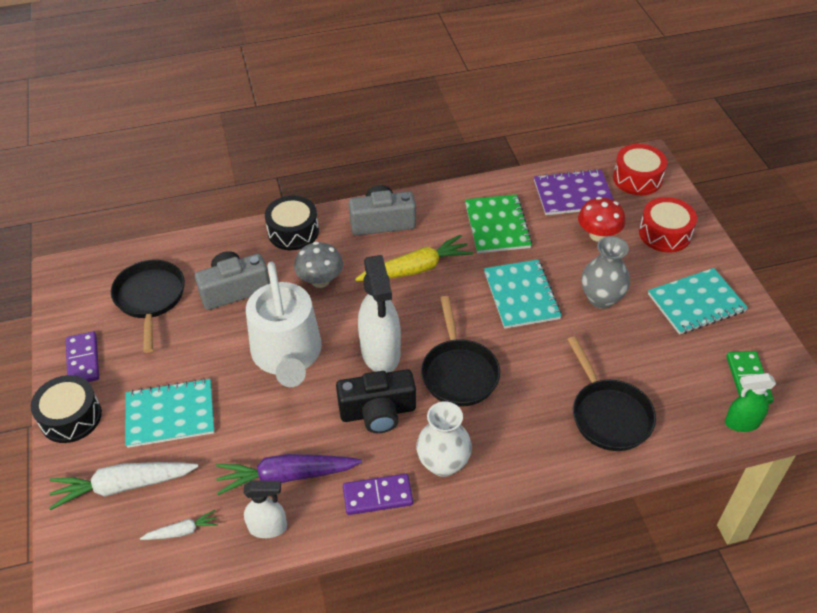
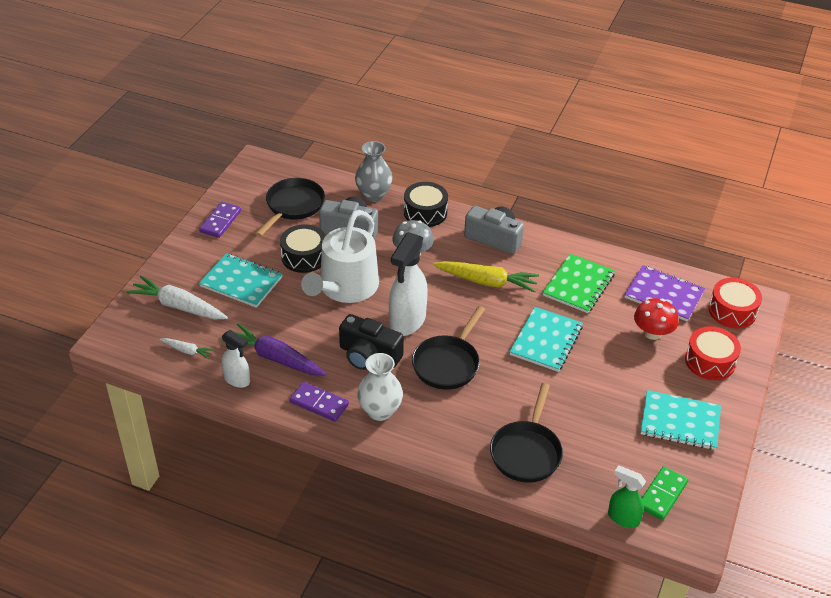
camera: 35 degrees right, 5 degrees down
black drum [31,375,102,443] -> black drum moved to [280,224,326,273]
grey vase [581,236,630,309] -> grey vase moved to [355,141,393,202]

